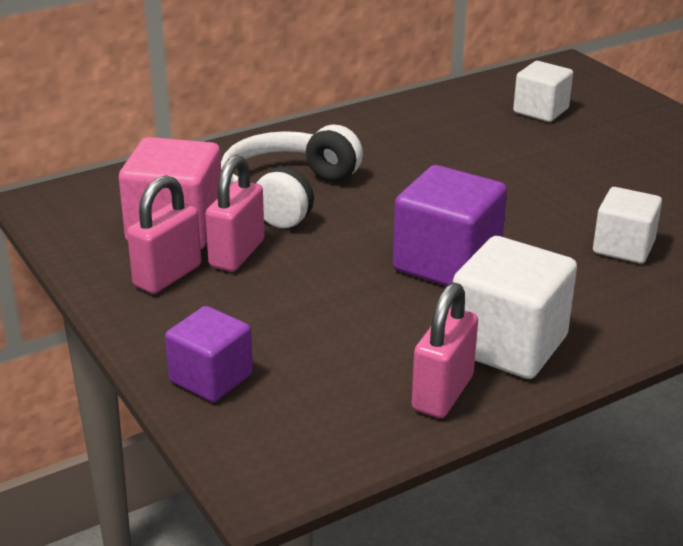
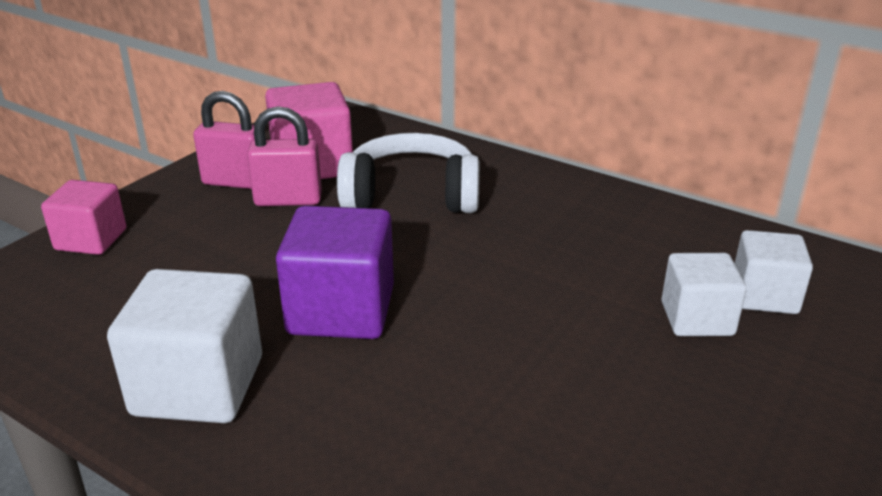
camera: 65 degrees right, 0 degrees up
purple cube [165,306,253,402] -> pink cube [41,180,127,255]
pink padlock [411,283,478,418] -> none
white cube [593,187,662,264] -> white cube moved to [661,253,747,336]

